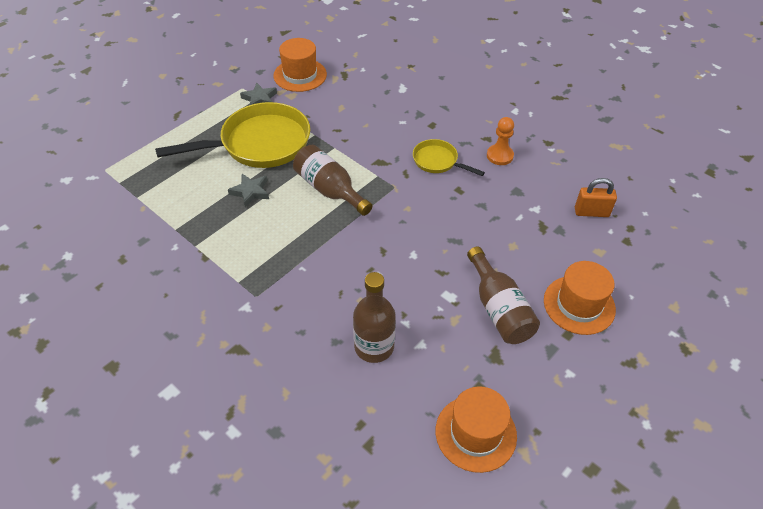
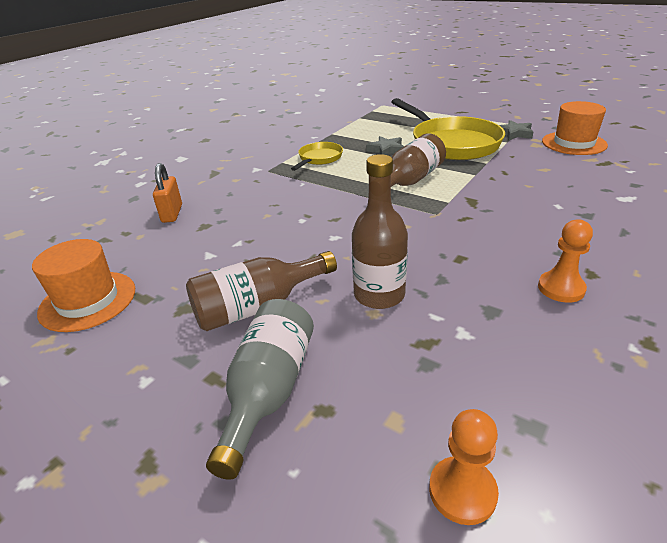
camera: 85 degrees right, 15 degrees down
brown bottle [353,272,396,363] -> brown bottle moved to [352,154,408,309]
yellow pan [413,139,485,176] -> yellow pan moved to [291,142,343,171]
orange hat [544,261,616,335] -> grey bottle [206,299,314,480]
orange padlock [575,178,617,217] -> orange padlock moved to [153,163,182,223]
none -> orange pawn [429,409,499,525]

